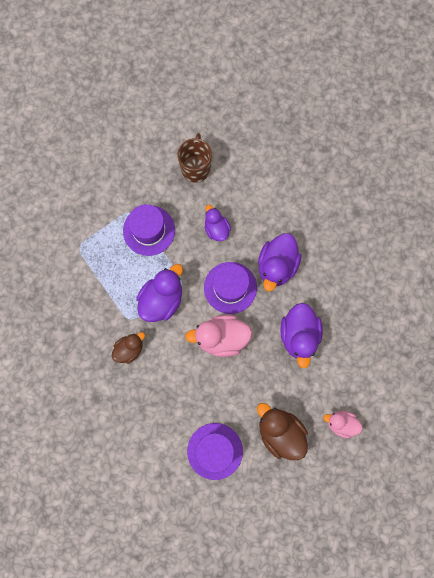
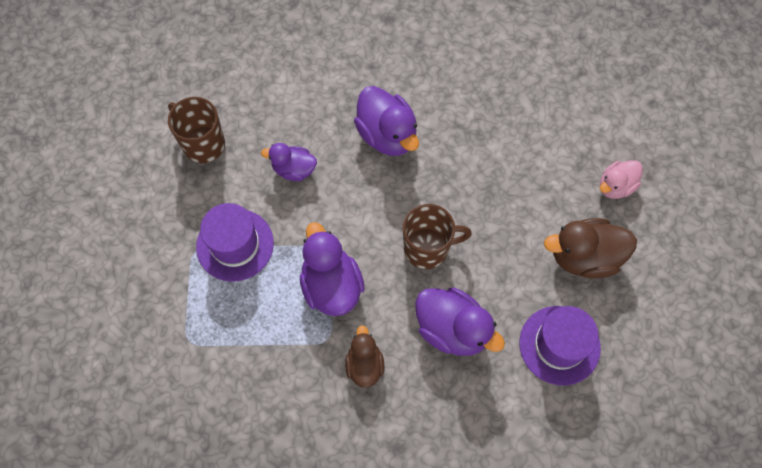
camera: 55 degrees left, 10 degrees down
pink duck [185,315,252,357] -> brown mug [403,204,472,269]
purple hat [204,262,257,314] -> none
purple duck [280,303,323,368] -> purple duck moved to [415,288,505,356]

